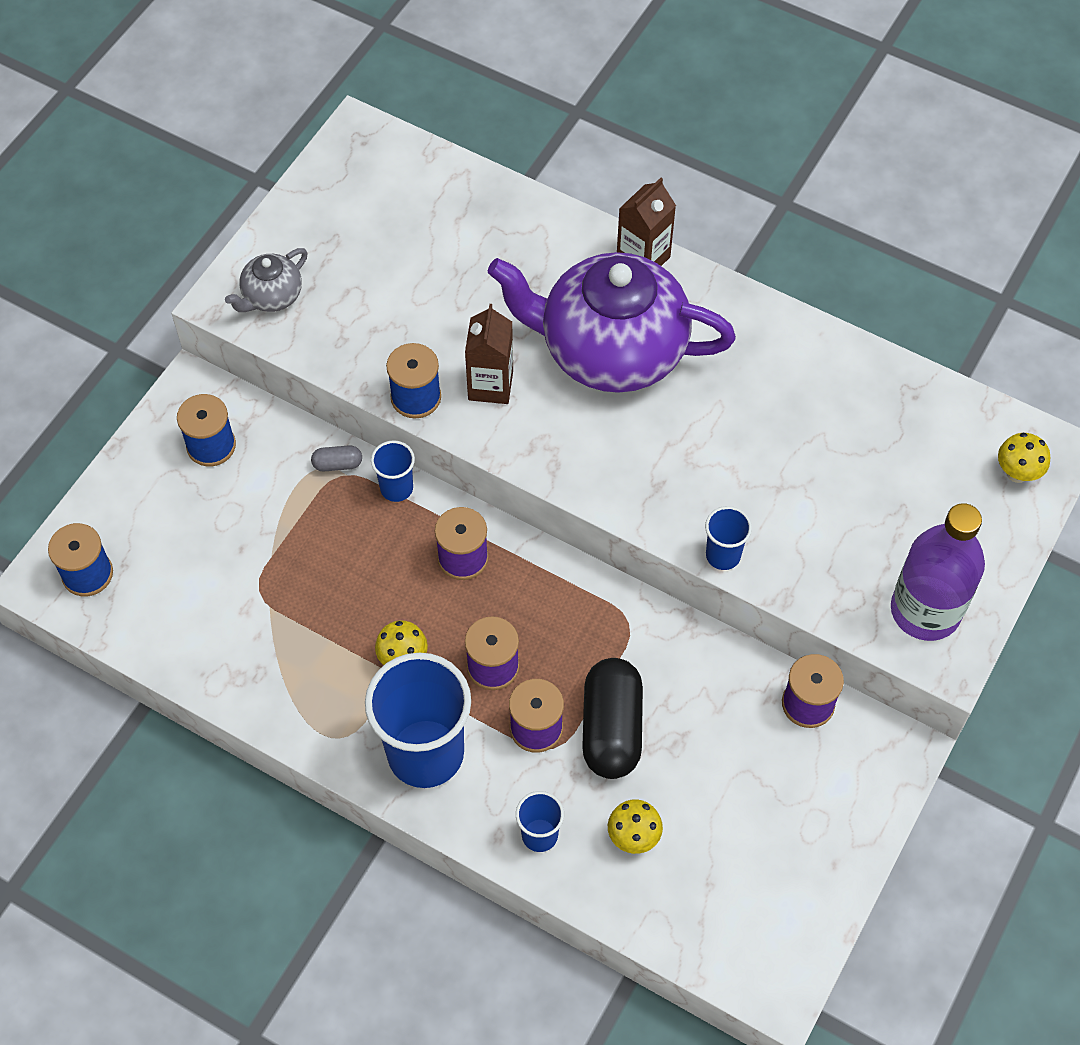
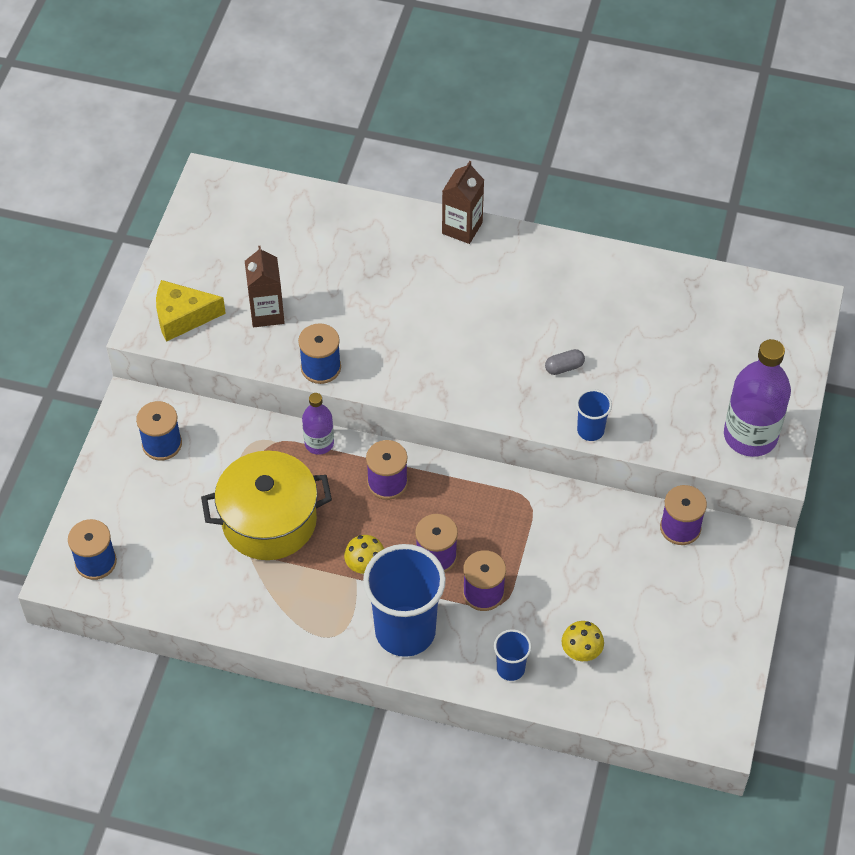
camera: 15 degrees left, 5 degrees down
grey teapot [225,248,308,312] -> yellow cheese [156,280,226,342]
grey capsule [311,445,362,471] -> grey capsule moved to [545,349,585,375]
blue cup [371,441,415,502] -> purple bottle [302,393,334,455]
brown carton [465,304,513,404] -> brown carton moved to [245,246,285,327]
purple teapot [488,252,736,393] -> none
black capsule [582,658,643,779] -> none
yellow mushroom [998,433,1050,483] -> none
none -> yellow pot [201,451,332,560]

